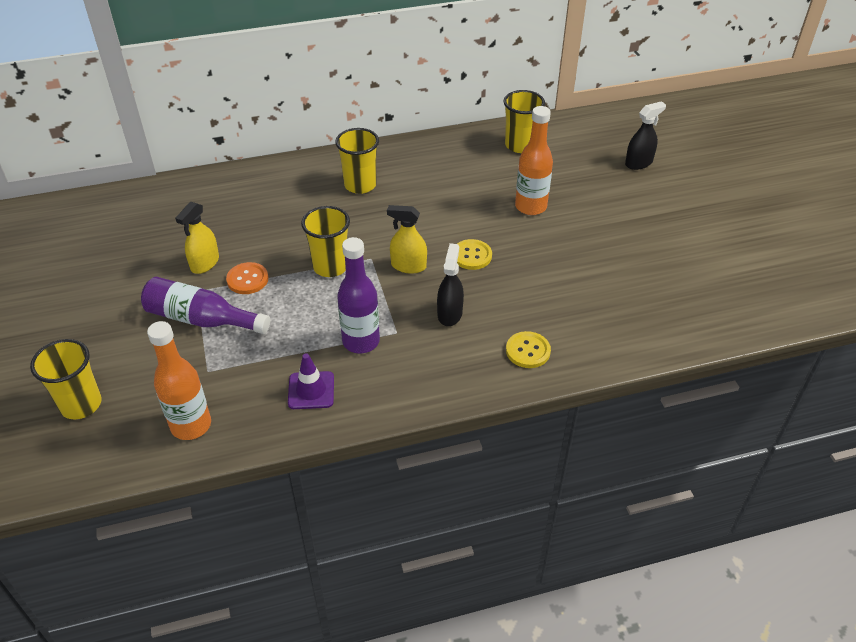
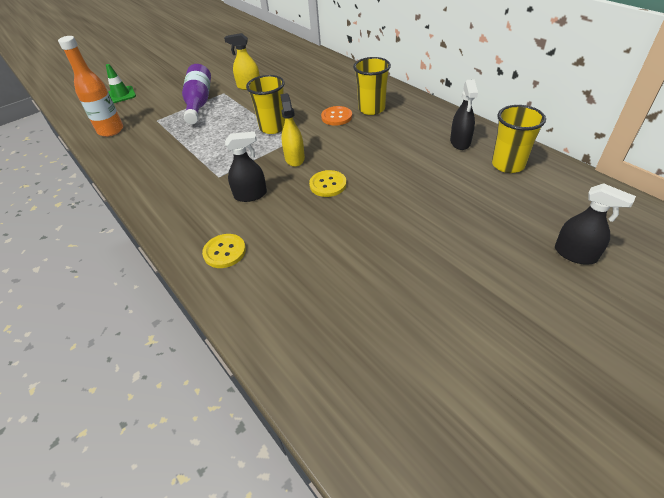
camera: 70 degrees right, 0 degrees up
yellow cup [30,339,102,419] -> green traffic cone [106,64,136,103]
orange button [226,262,269,294] -> orange button moved to [321,106,352,126]
purple traffic cone [288,353,334,409] -> none
purple bottle [337,237,380,353] -> none
orange bottle [515,106,553,215] -> none
none -> black spray bottle [450,79,478,150]

